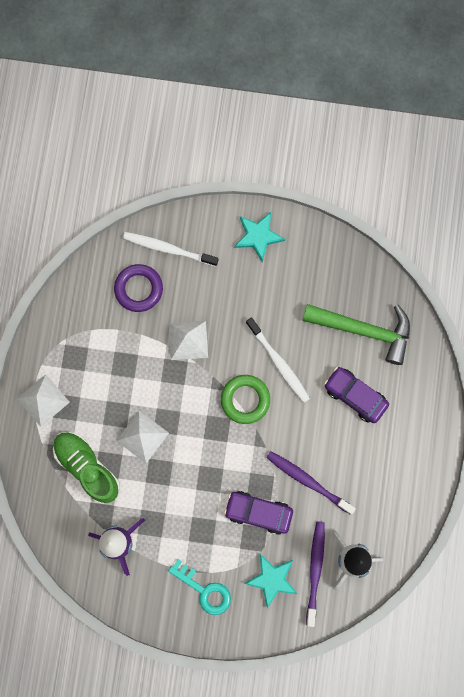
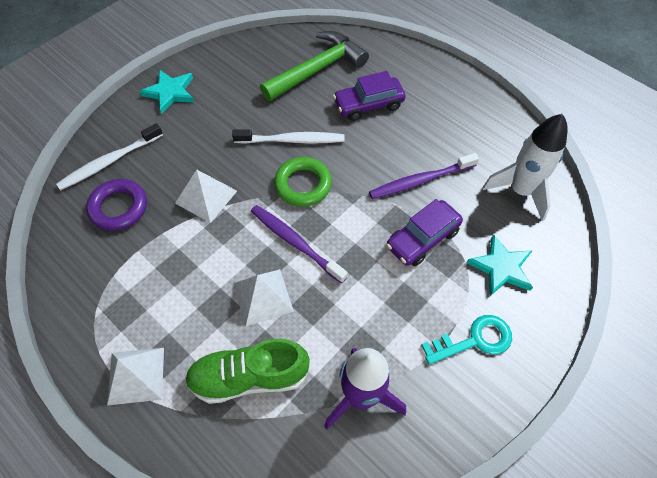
camera: 55 degrees left, 20 degrees down
purple toothbrush [306,521,325,627] -> purple toothbrush moved to [251,205,348,284]

